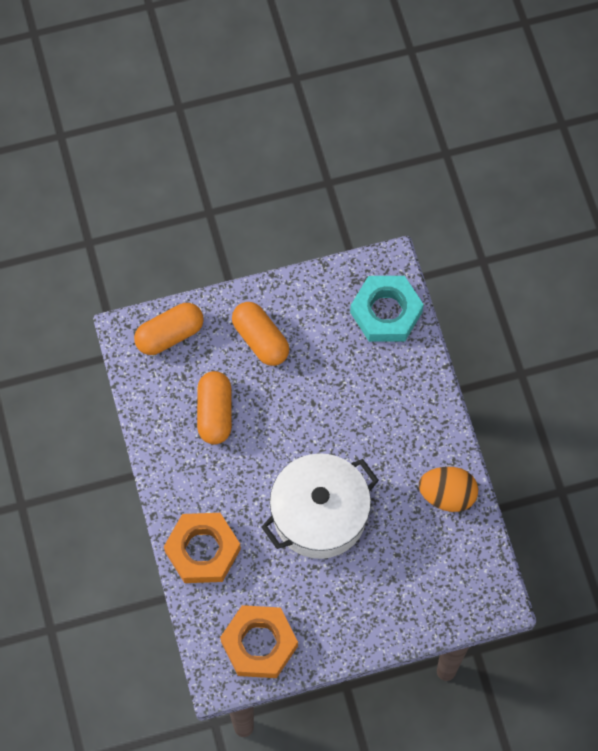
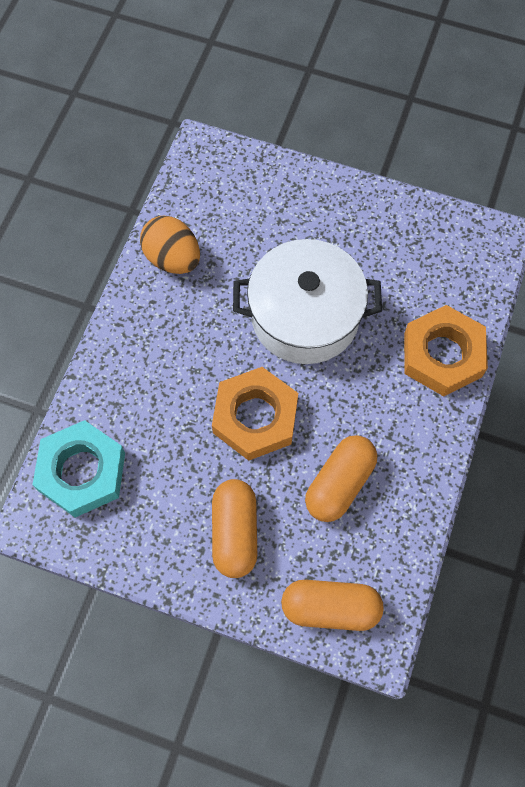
camera: 145 degrees left, 0 degrees up
orange nut [220,605,298,678] -> orange nut moved to [212,367,298,461]

